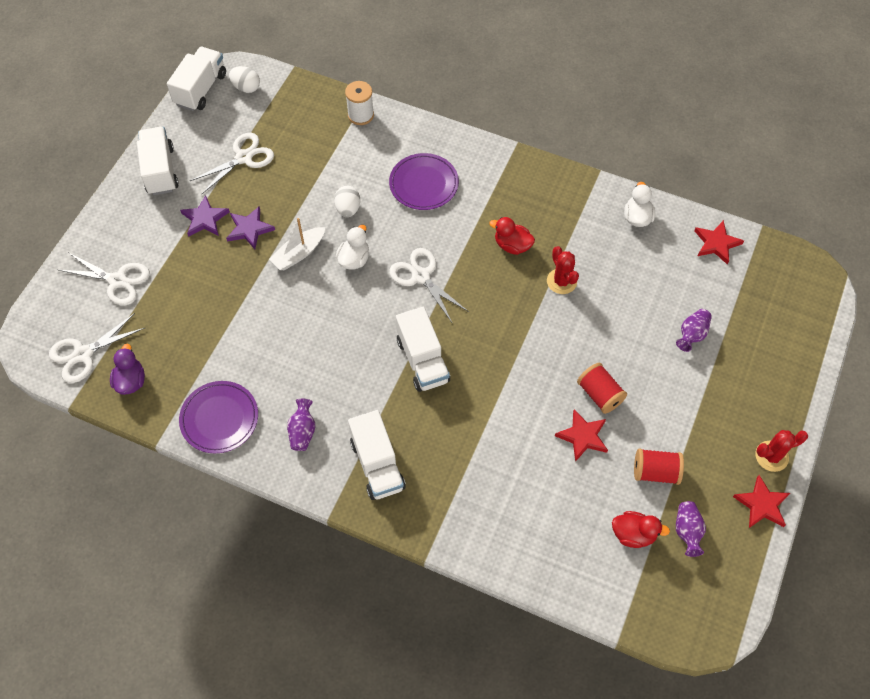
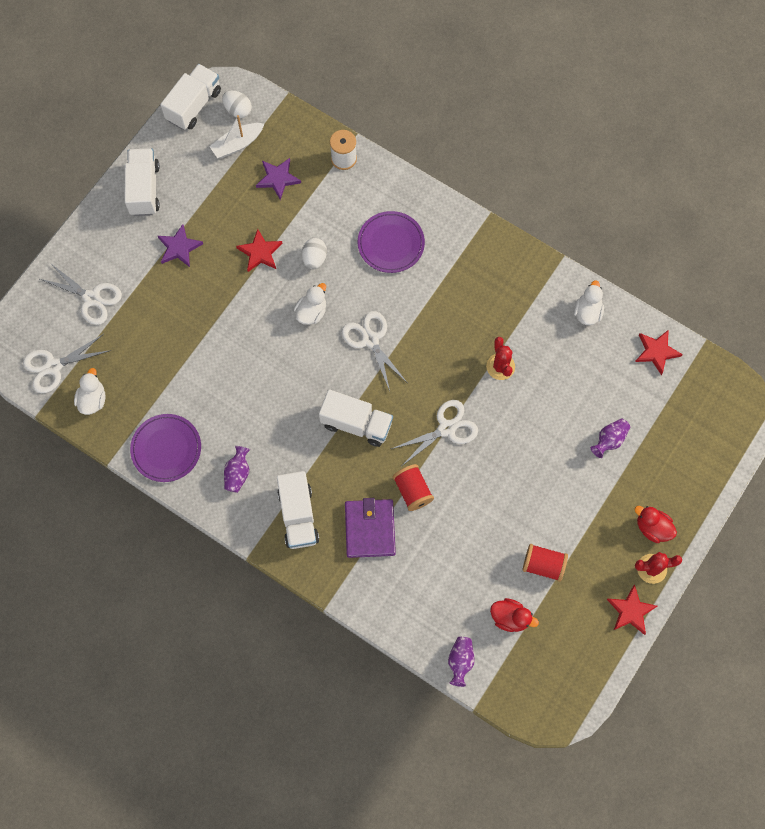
camera: 10 degrees right, 10 degrees up
purple duck [110,344,145,395] -> white duck [74,368,106,415]
white scissors [190,133,274,194] -> white scissors moved to [391,400,478,466]
purple star [226,207,275,249] -> purple star moved to [256,158,301,200]
white boat [269,218,325,270] -> white boat moved to [209,115,264,158]
white truck [396,307,450,392] -> white truck turned 60 degrees counterclockwise [319,389,393,447]
red duck [489,217,535,255] -> red duck moved to [634,506,677,543]
red star [555,409,608,462] -> red star moved to [236,229,283,272]
red spool [577,363,627,414] -> red spool moved to [393,464,434,511]
purple vase [676,501,706,557] -> purple vase moved to [448,637,474,687]
none -> purple wallet [345,498,396,558]

